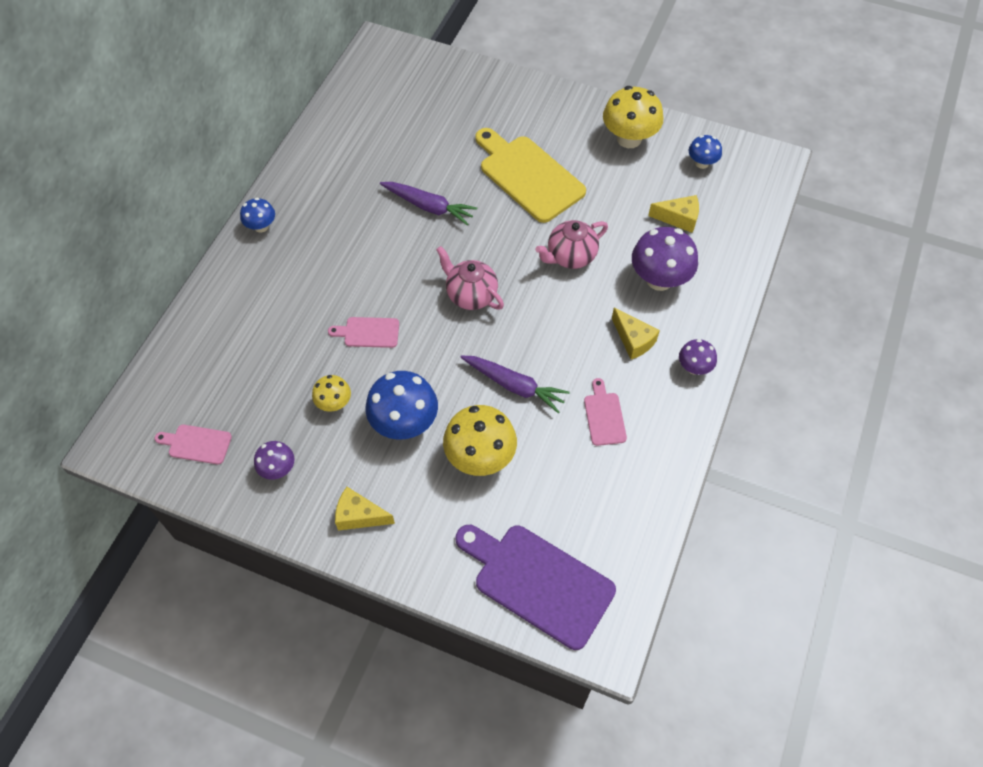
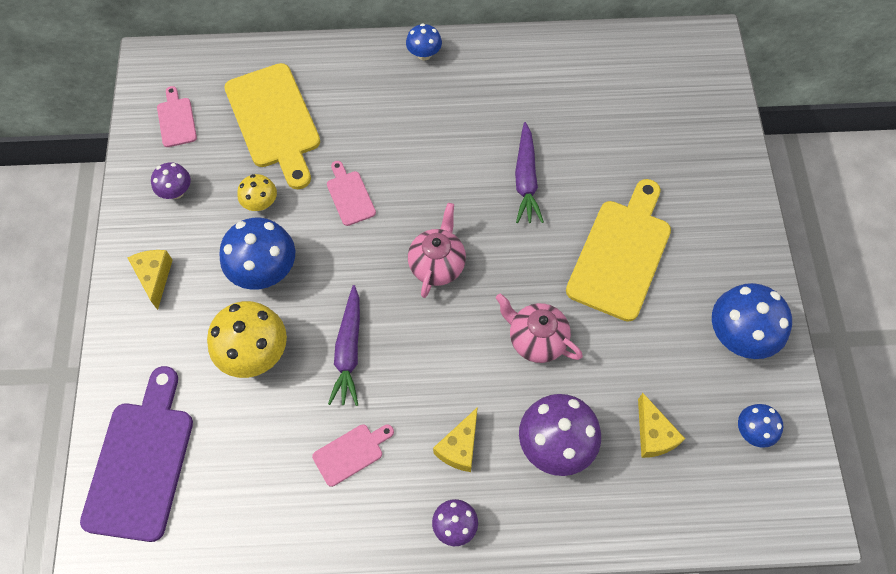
camera: 65 degrees right, 5 degrees up
yellow mushroom [603,86,663,148] -> blue mushroom [712,283,792,359]
none -> yellow cutting board [224,63,320,189]

